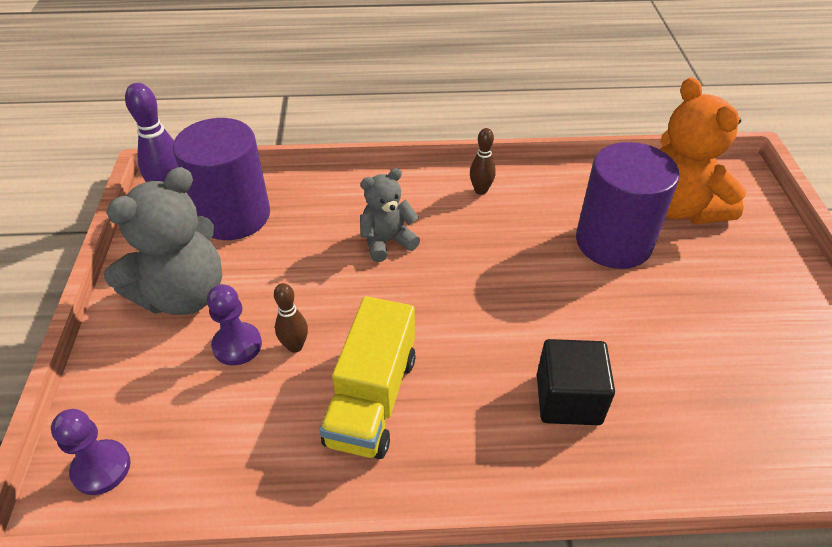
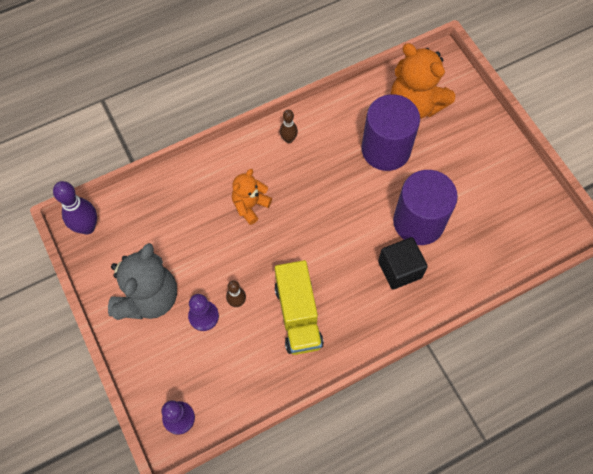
camera: 25 degrees left, 20 degrees up
purple cylinder [173,118,270,240] -> purple cylinder moved to [393,170,458,245]
grey teddy bear [360,168,420,262] -> orange teddy bear [232,169,272,225]

